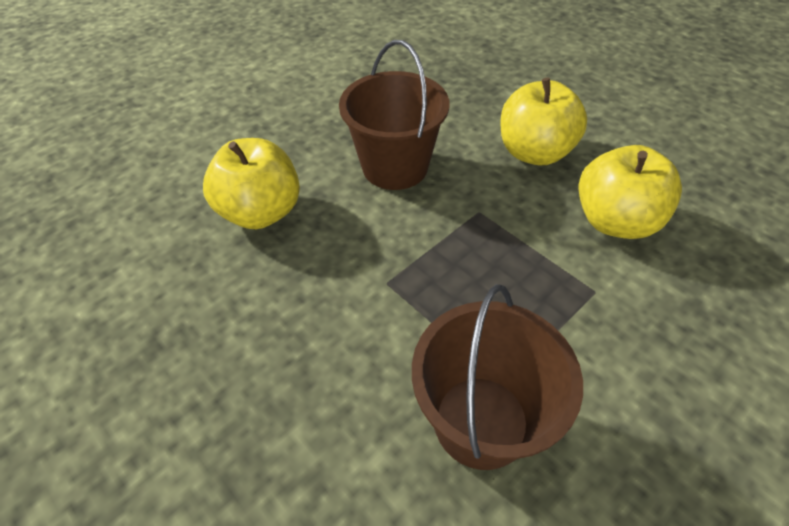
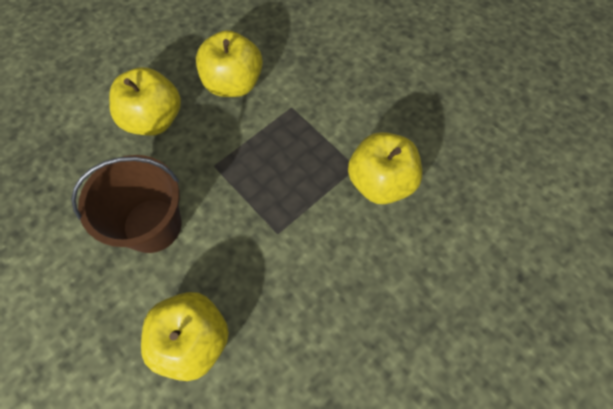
camera: 90 degrees left, 15 degrees up
brown bucket [412,284,583,470] -> yellow apple [348,132,422,204]

